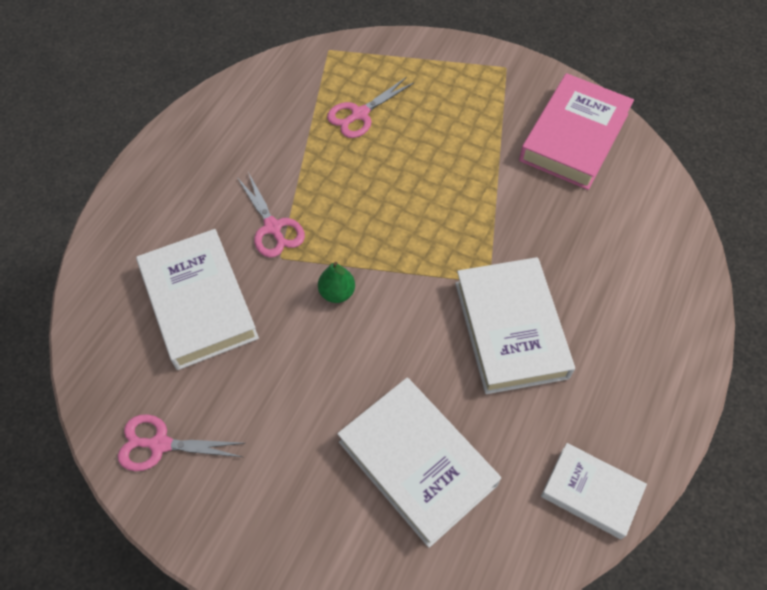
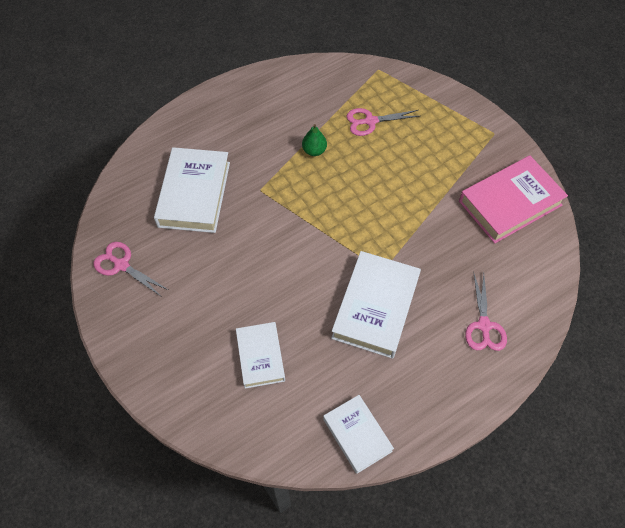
camera: 30 degrees right, 0 degrees up
pink scissors [238,172,305,258] -> pink scissors moved to [465,272,507,351]
green pear [318,262,355,303] -> green pear moved to [302,124,327,156]
white book [337,378,501,548] -> white book [236,322,285,389], size x0.61

